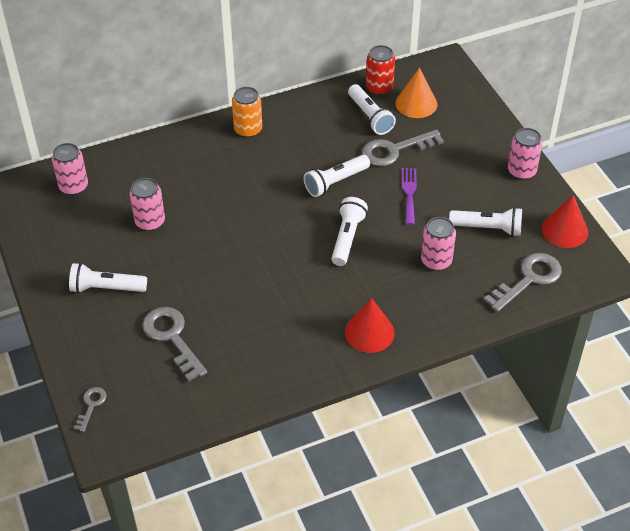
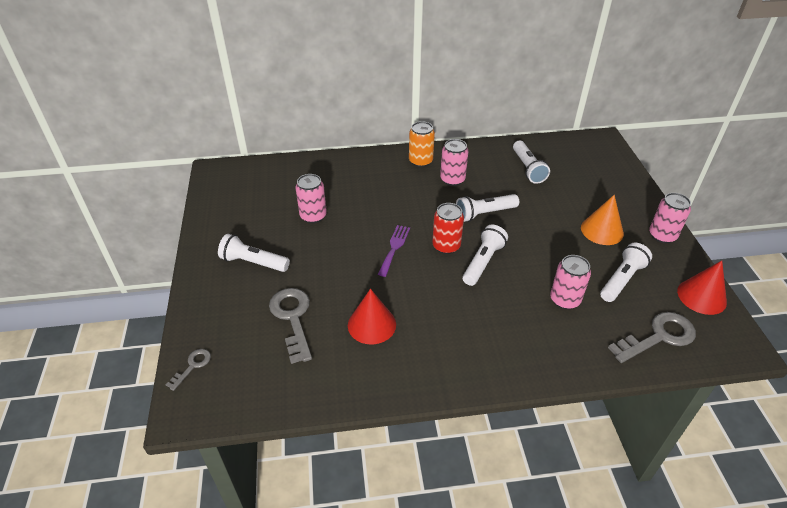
camera: 15 degrees right, 5 degrees down
pink can [52,143,88,195] -> pink can moved to [440,139,468,186]
red cone [345,298,395,353] -> red cone moved to [348,289,396,345]
grey key [362,129,444,166] -> none
red can [366,45,395,95] -> red can moved to [432,203,464,254]
orange cone [395,68,437,118] -> orange cone moved to [581,195,624,245]
purple fork [402,168,417,225] -> purple fork moved to [378,225,410,277]
white flashlight [449,207,522,237] -> white flashlight turned 75 degrees counterclockwise [600,243,652,302]

